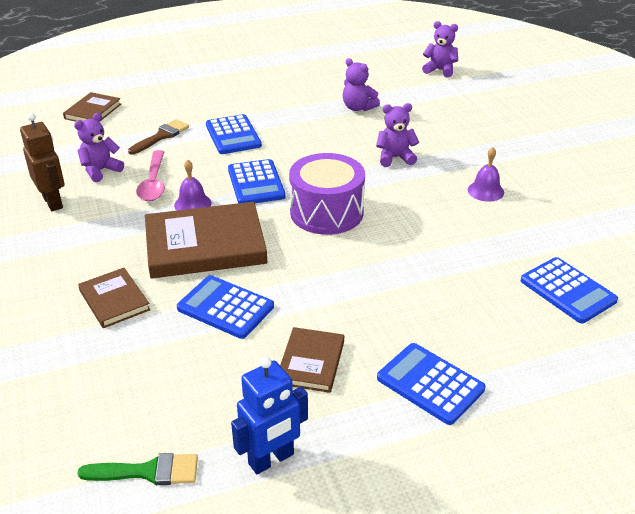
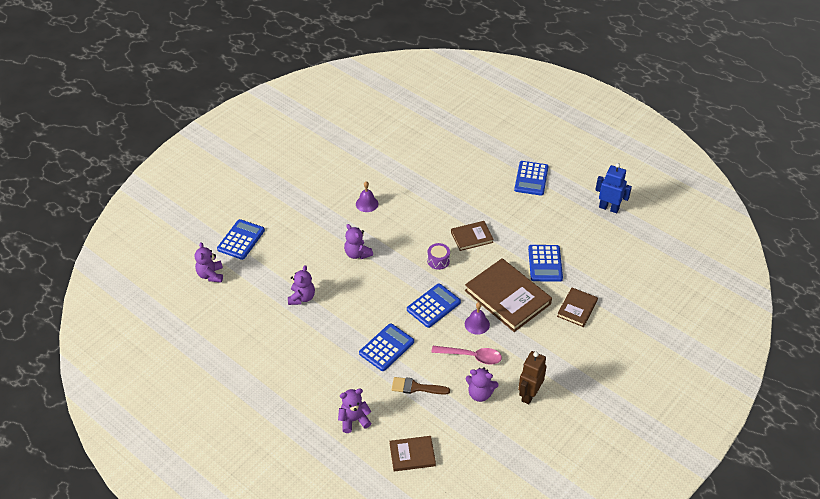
camera: 120 degrees left, 10 degrees up
green brush [77,453,198,485] -> none
pink spoon [136,150,165,201] -> pink spoon turned 45 degrees clockwise [431,346,502,365]
brown book [280,327,344,393] -> brown book moved to [451,221,494,251]
purple drum [289,153,365,235] -> purple drum [427,243,450,270], size x0.48
blue calculator [521,257,618,323] -> blue calculator moved to [217,219,265,260]
none -> purple teddy bear [338,388,371,433]

